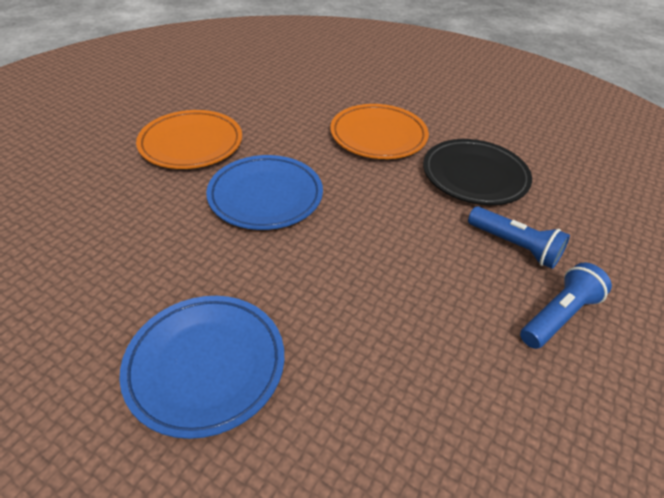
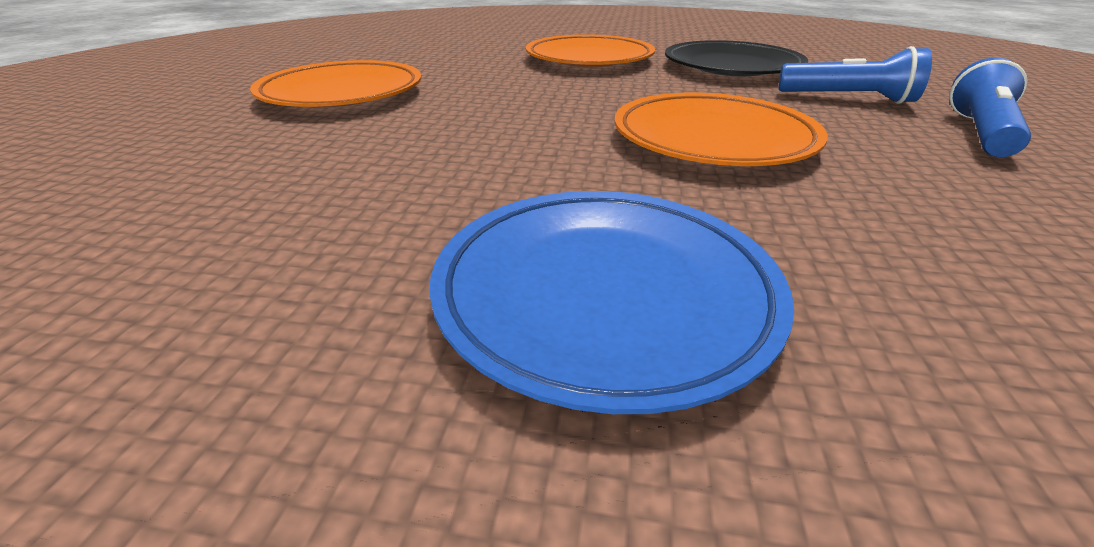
camera: 20 degrees left, 10 degrees down
blue plate [206,155,323,230] -> none
none -> orange plate [614,93,828,166]

